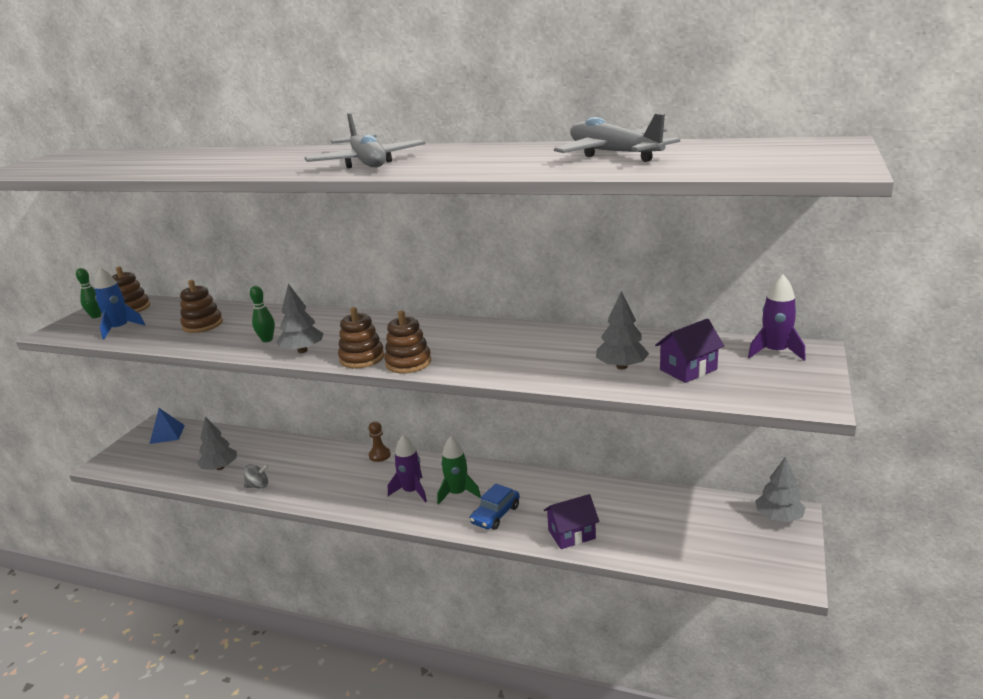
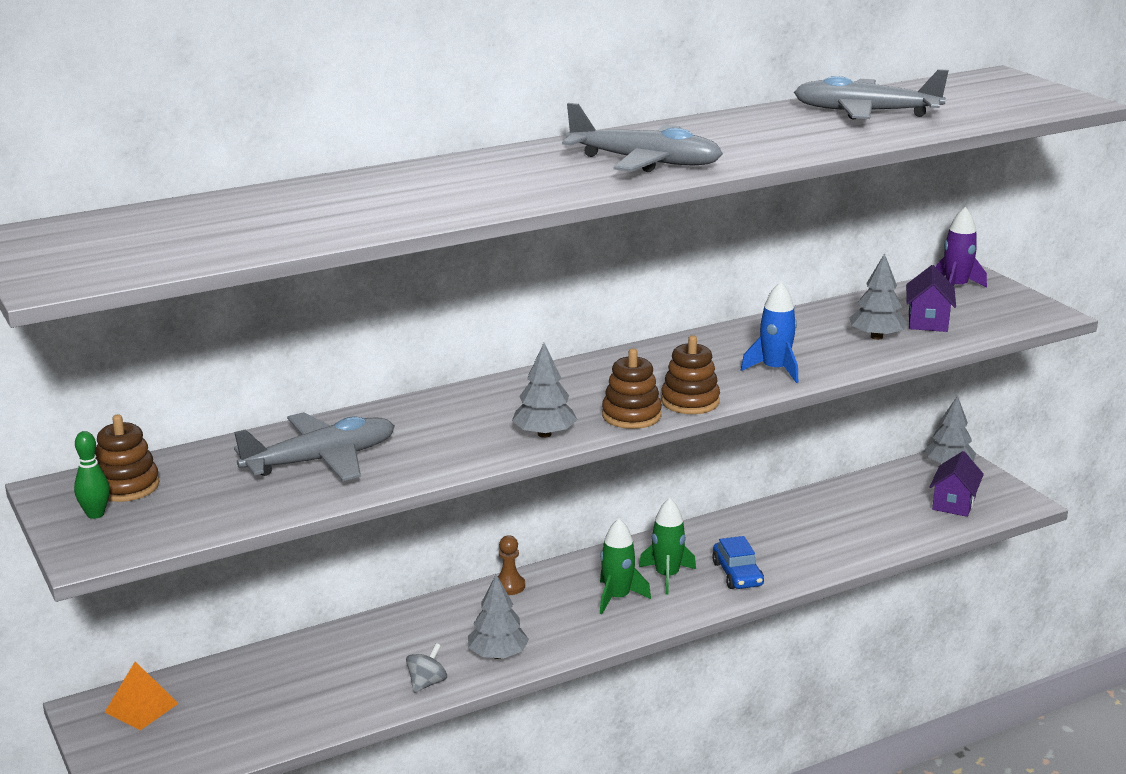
camera: 50 degrees left, 0 degrees up
blue rocket [94,268,145,339] -> blue rocket moved to [741,281,798,383]
blue pyramid [150,408,185,444] -> orange pyramid [104,662,179,730]
brown stacking toy [180,280,223,333] -> grey plane [234,412,395,481]
grey tree [197,416,237,470] -> grey tree moved to [468,574,529,659]
green bowling pin [250,286,275,342] -> none
purple rocket [388,435,427,502] -> green rocket [600,518,651,614]
purple house [544,494,599,549] -> purple house moved to [930,451,984,517]

